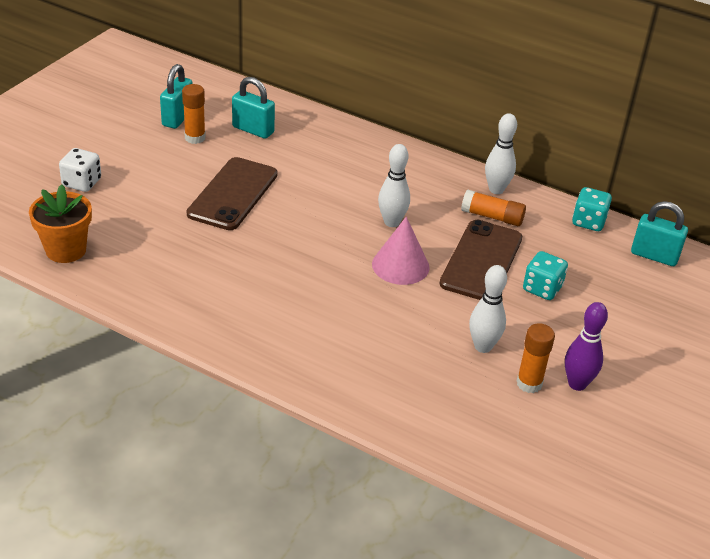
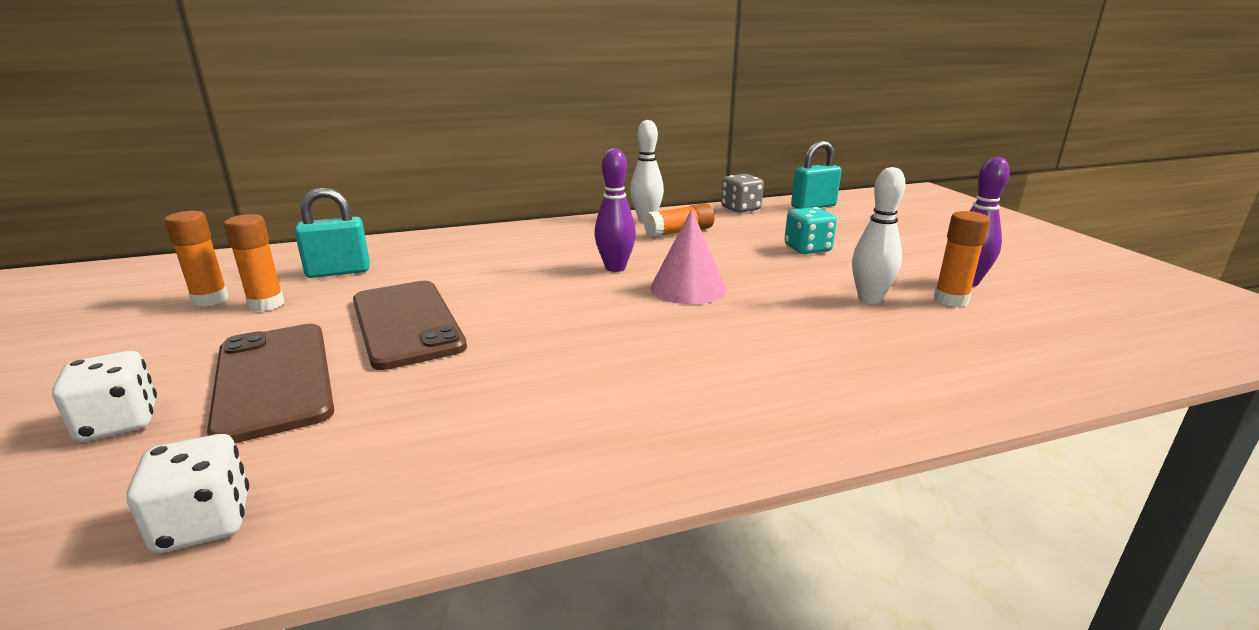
camera: 45 degrees left, 15 degrees down
orange flower pot [29,184,92,263] -> white dice [127,434,249,553]
turquoise padlock [160,64,193,129] -> orange glue stick [164,211,229,307]
white bowling pin [378,144,410,227] -> purple bowling pin [594,148,636,272]
brown phone [440,220,522,300] -> brown phone moved to [207,324,334,443]
turquoise dice [572,187,612,231] -> grey dice [721,174,764,213]

